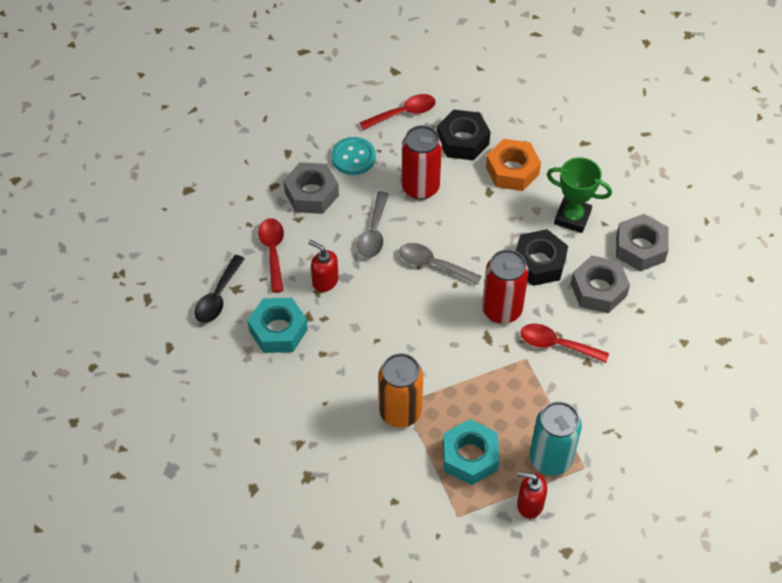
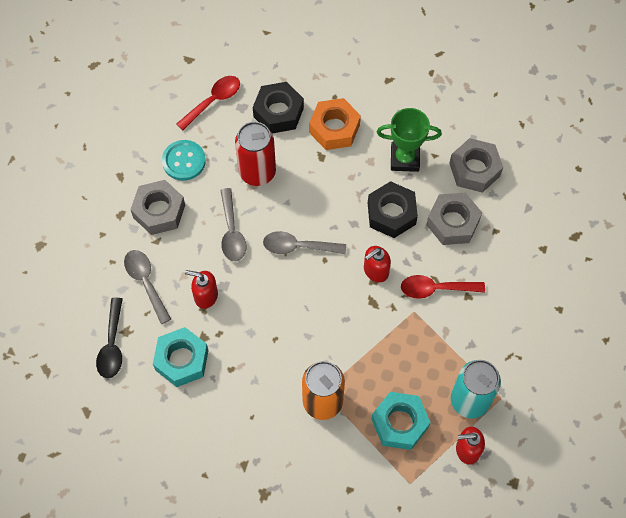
camera: 20 degrees left, 10 degrees up
red spoon [258,218,284,293] -> grey spoon [124,250,171,324]
red can [482,250,529,324] -> red soap dispenser [364,246,391,282]

